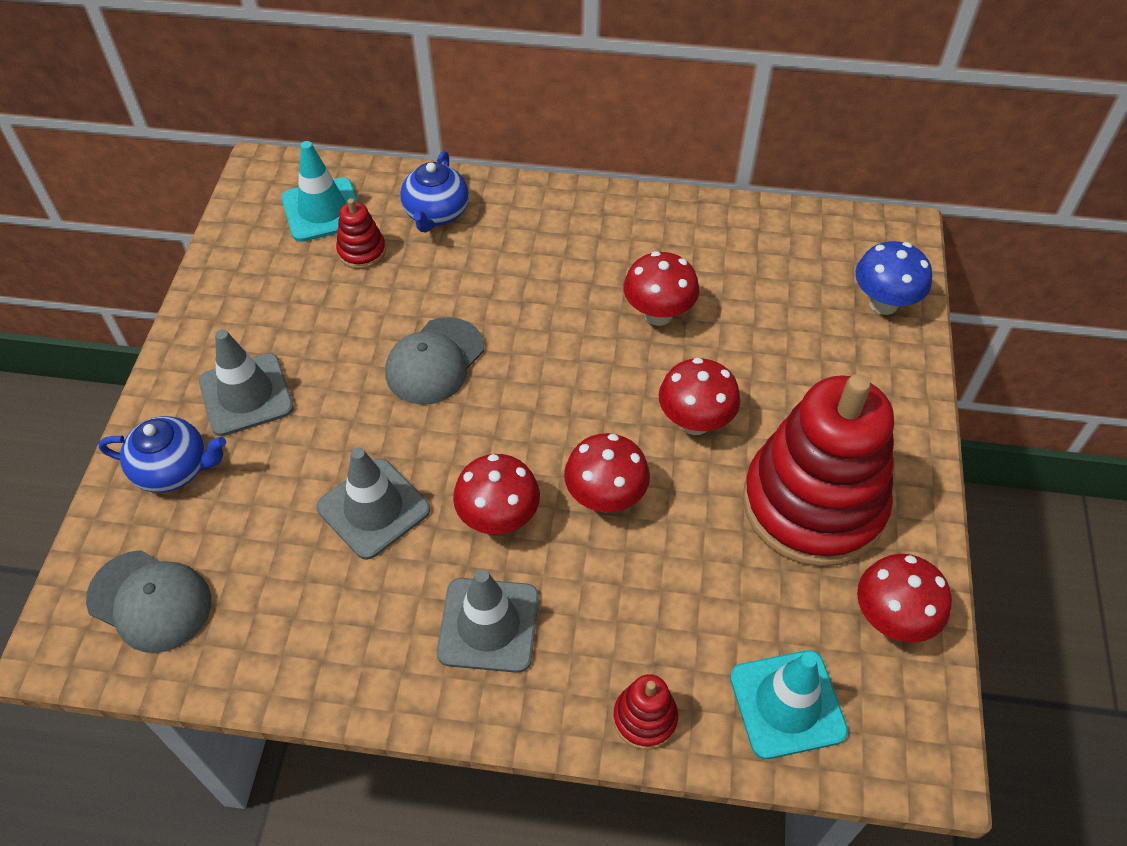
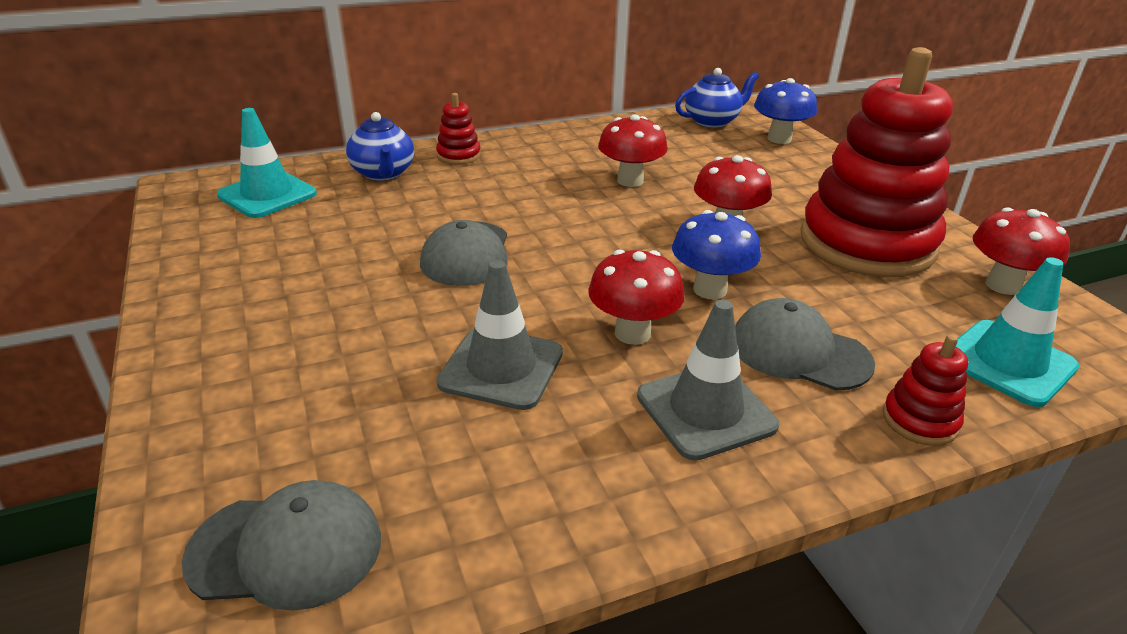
camera: 30 degrees left, 20 degrees down
blue teapot [98,416,226,493] -> blue teapot moved to [675,68,759,128]
grey traffic cone [199,329,294,436] -> none
red stacking toy [336,198,386,269] -> red stacking toy moved to [436,93,481,165]
red mushroom [564,433,650,512] -> blue mushroom [672,210,761,299]
none -> grey cap [735,298,875,390]

